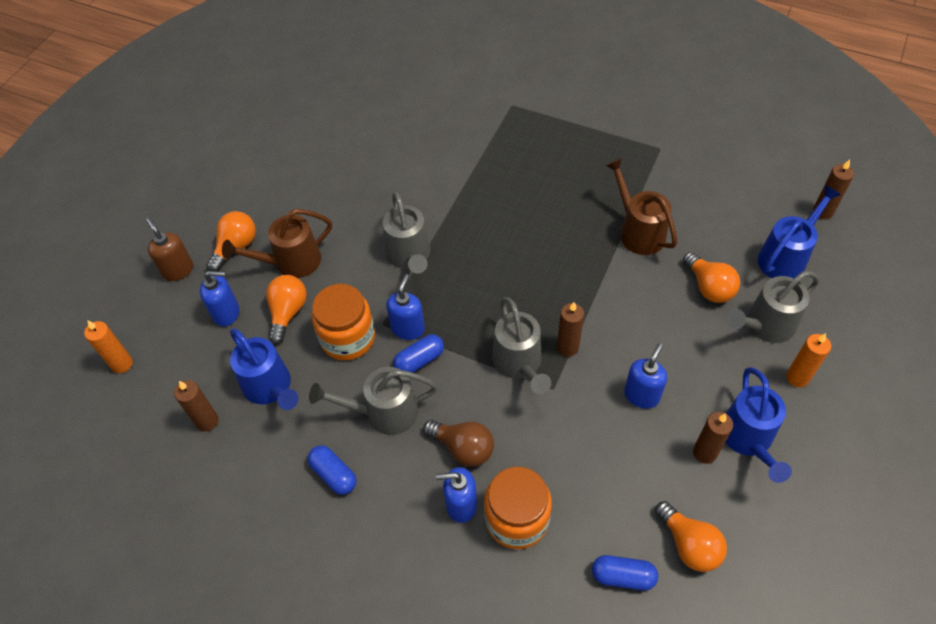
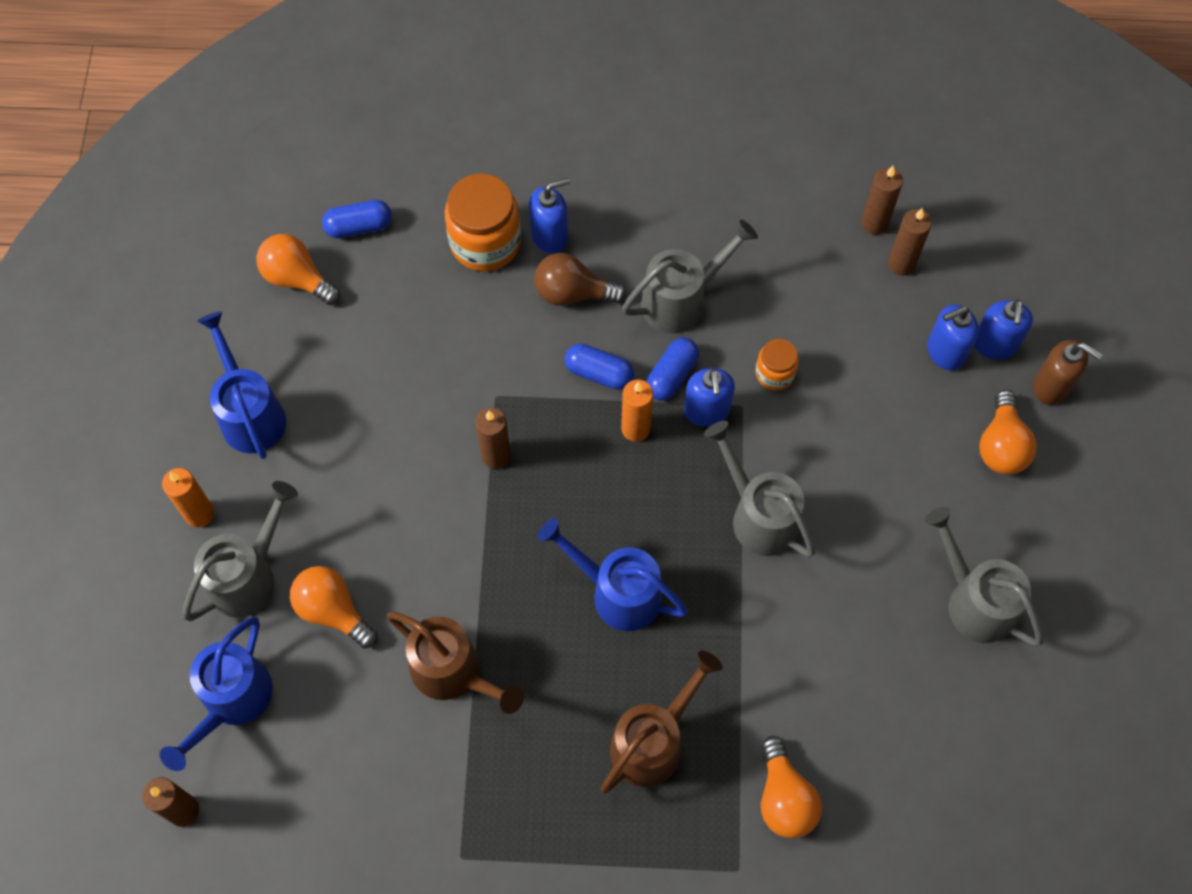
camera: 155 degrees right, 10 degrees up
orange candle [84,320,133,373] -> orange candle moved to [621,380,653,442]
brown watering can [222,209,332,278] -> brown watering can moved to [600,651,723,793]
blue watering can [230,328,299,410] -> blue watering can moved to [538,518,688,631]
orange light bulb [266,275,307,344] -> orange light bulb moved to [761,736,822,838]
blue capsule [307,445,356,495] -> blue capsule moved to [565,344,634,390]
orange jar [311,284,375,360] -> orange jar [755,339,799,390], size x0.54
grey watering can [492,297,551,394] -> grey watering can moved to [925,507,1044,647]
blue soap dispenser [624,343,667,409] -> blue soap dispenser moved to [974,299,1033,360]
brown candle [693,412,733,464] -> brown candle moved to [888,208,932,276]

